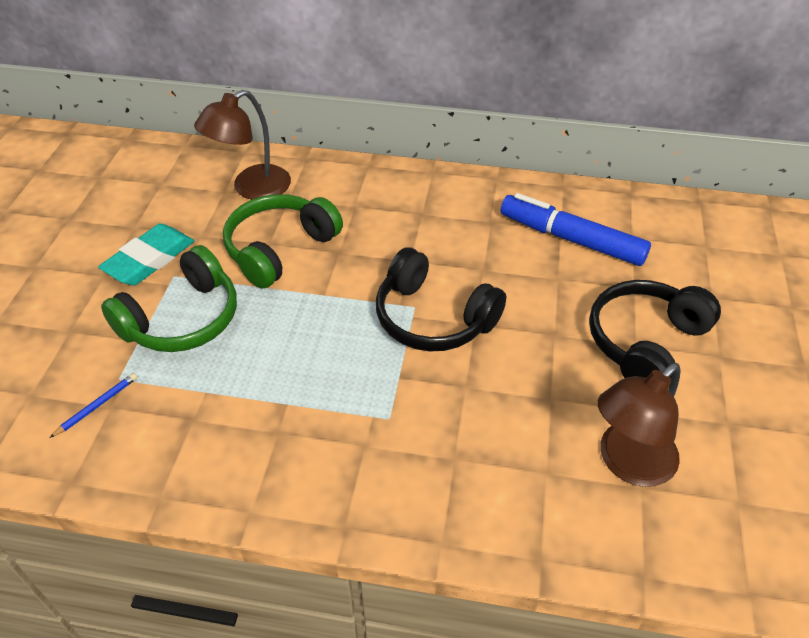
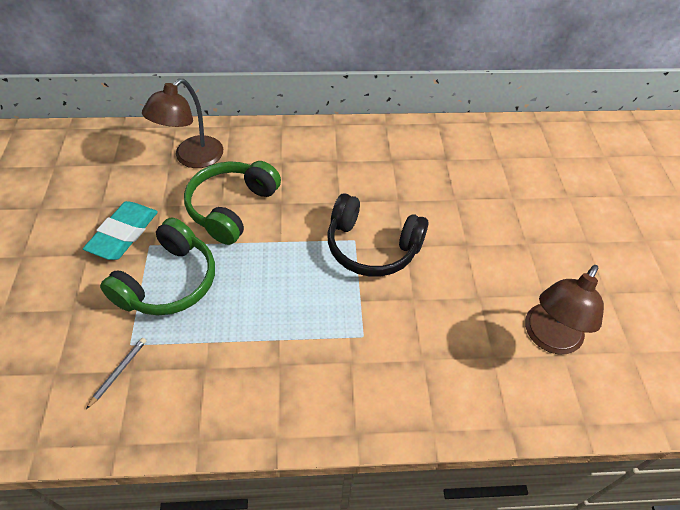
camera: 15 degrees left, 5 degrees up
blue pencil [50,373,137,438] -> grey pencil [86,338,147,409]
blue marker [501,193,651,266] -> none
black headphones [589,280,721,378] -> none

